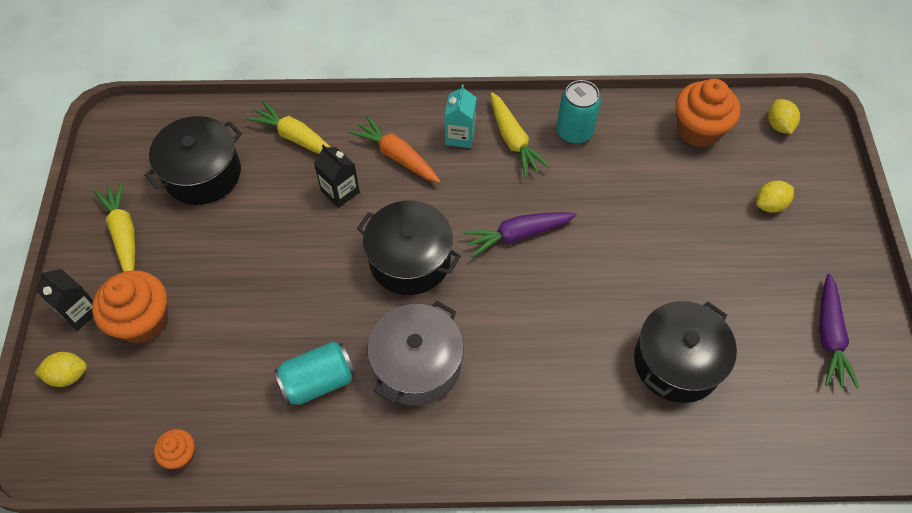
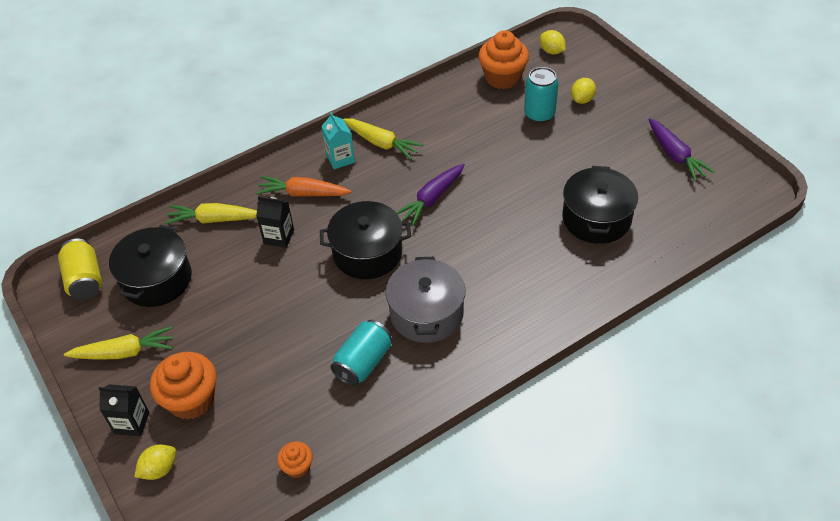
camera: 30 degrees left, 10 degrees down
yellow carrot [94,181,135,272] -> yellow carrot turned 135 degrees clockwise [64,326,173,360]
turquoise can [556,80,601,144] -> turquoise can moved to [524,67,558,123]
none -> yellow can [58,239,102,300]

